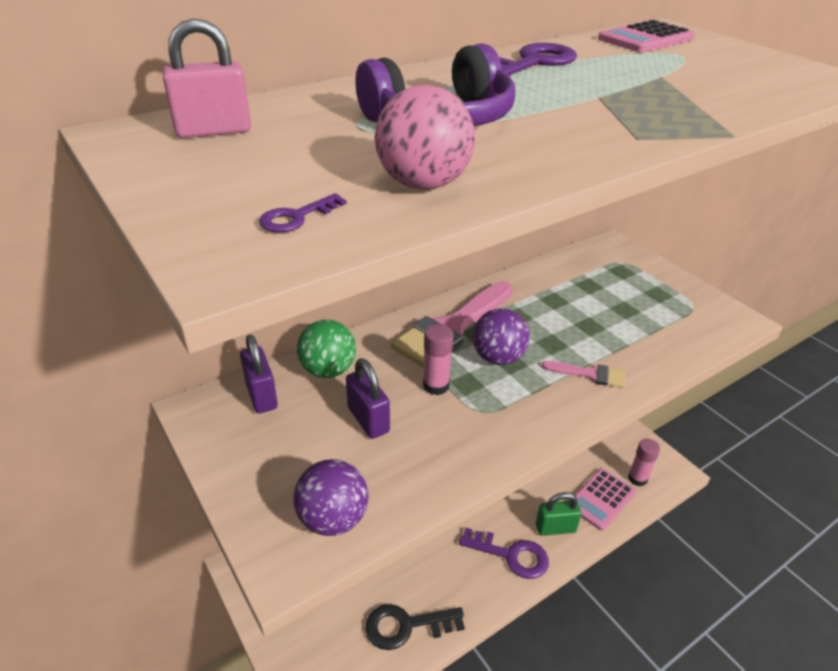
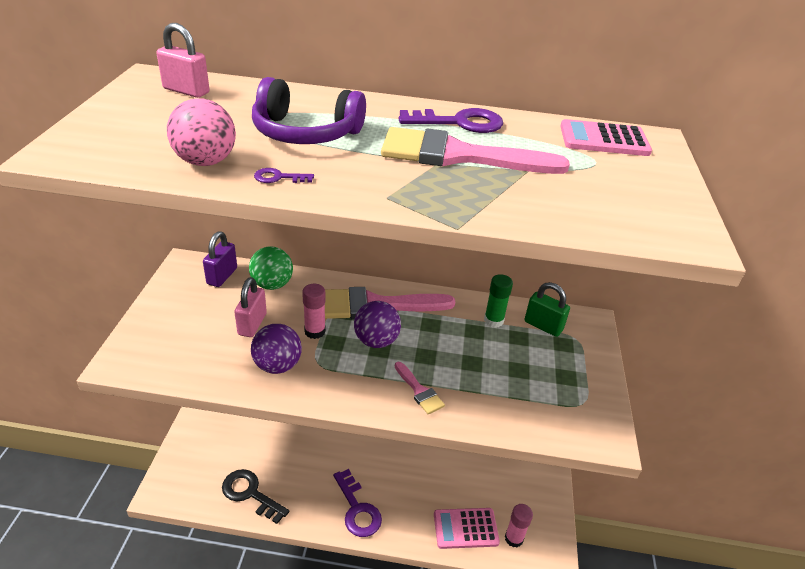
camera: 40 degrees right, 0 degrees up
purple key [259,193,347,233] -> purple key moved to [254,168,314,183]
purple ball [293,459,368,536] -> purple ball moved to [251,324,302,374]
purple padlock [346,358,390,439] -> pink padlock [234,277,267,337]
green padlock [536,492,582,536] -> green padlock moved to [524,282,570,337]
none -> pink brush [381,127,570,174]
none -> green glue stick [484,274,513,328]

